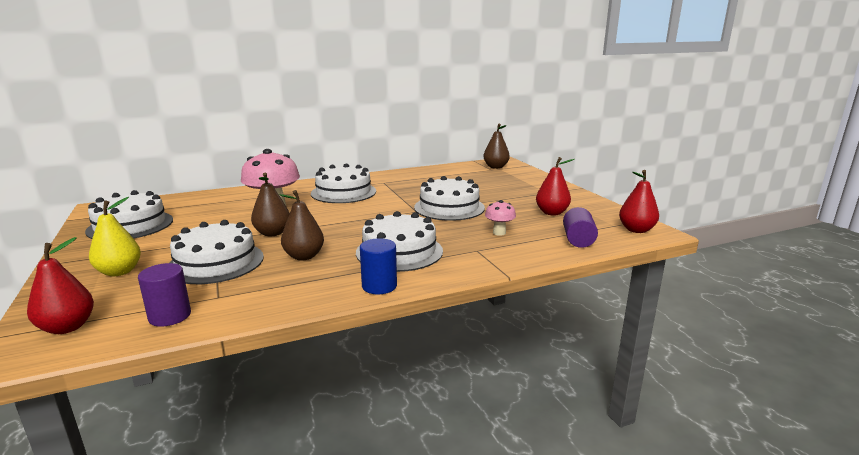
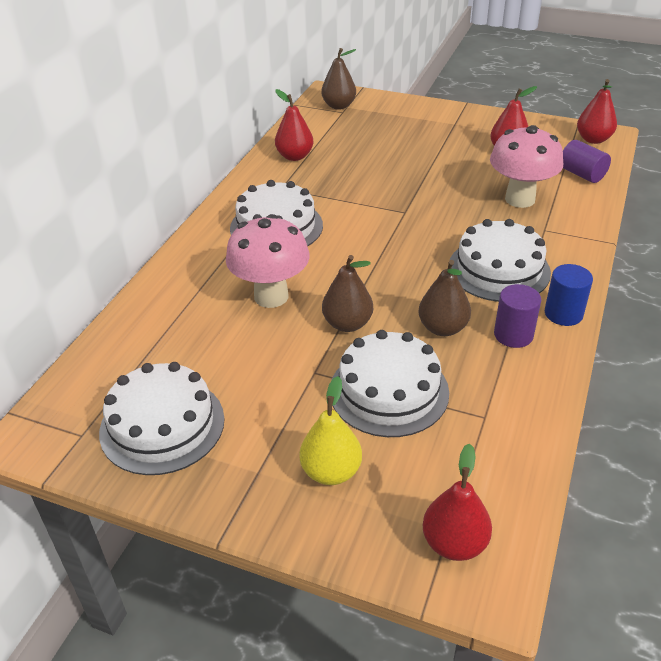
camera: 45 degrees left, 20 degrees up
purple cylinder [138,263,191,327] -> purple cylinder moved to [494,284,541,348]
white cake [414,176,485,221] -> none
pink mushroom [485,200,516,236] -> pink mushroom [490,125,563,208], size x2.03
none -> red pear [275,89,314,161]

